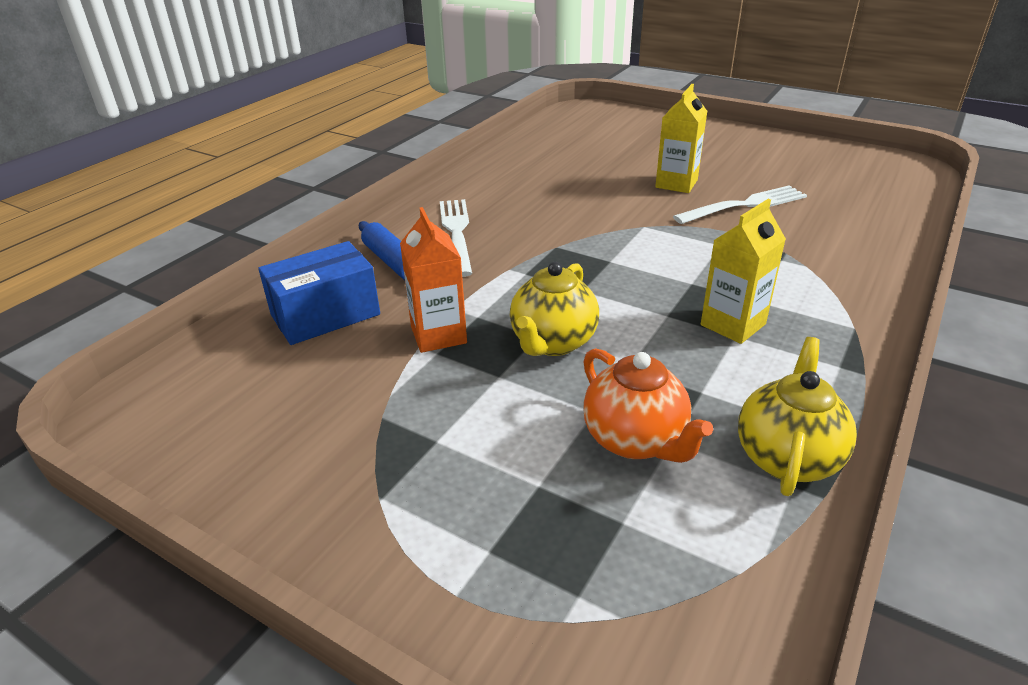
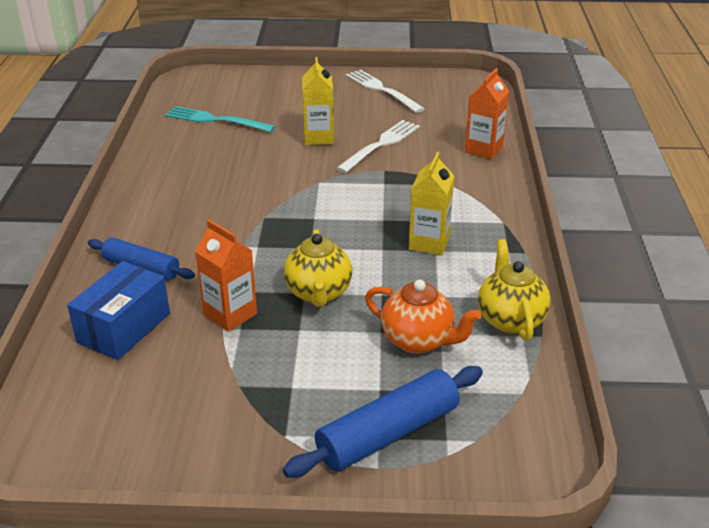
camera: 30 degrees left, 0 degrees up
white fork [440,199,472,277] -> white fork moved to [346,70,425,113]
none -> turquoise fork [165,106,276,133]
none -> blue rolling pin [283,366,483,478]
none -> orange carton [465,68,509,159]

